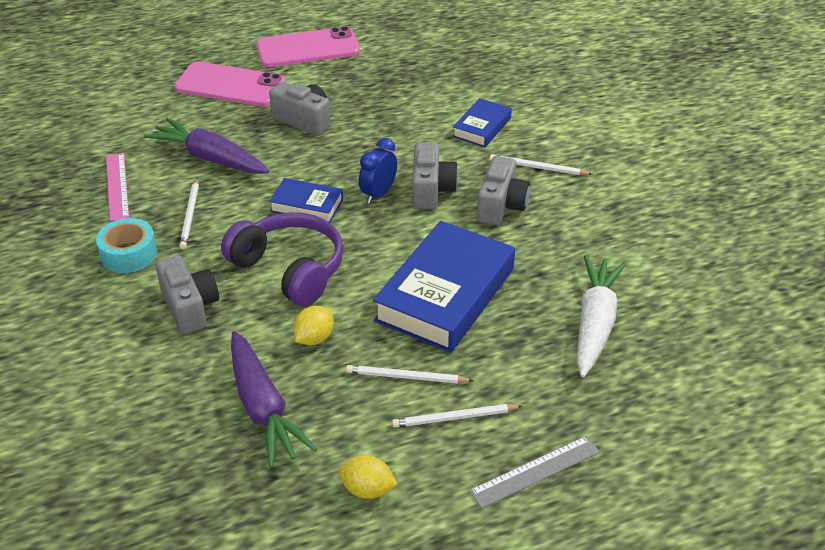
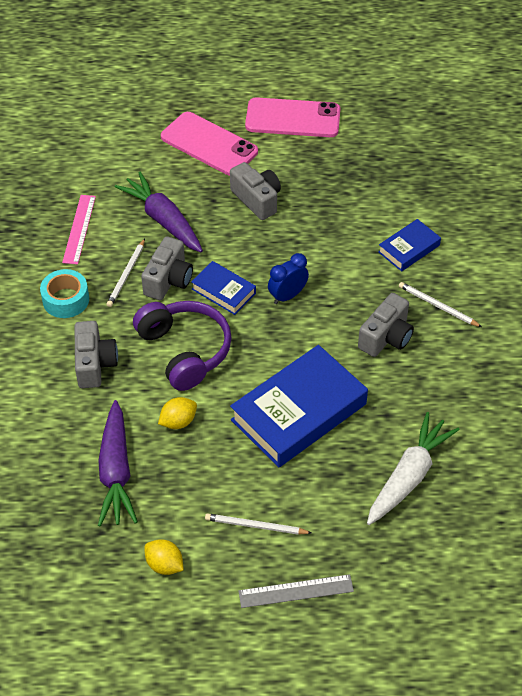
camera: 20 degrees right, 10 degrees up
white pencil [346,365,473,384] -> none
grey camera [412,142,458,209] -> grey camera moved to [141,236,193,300]

